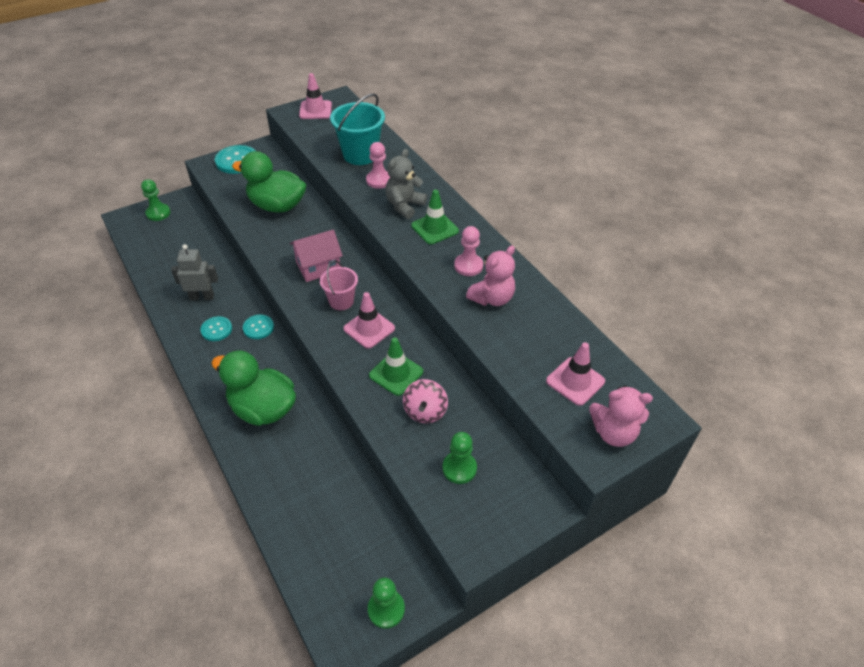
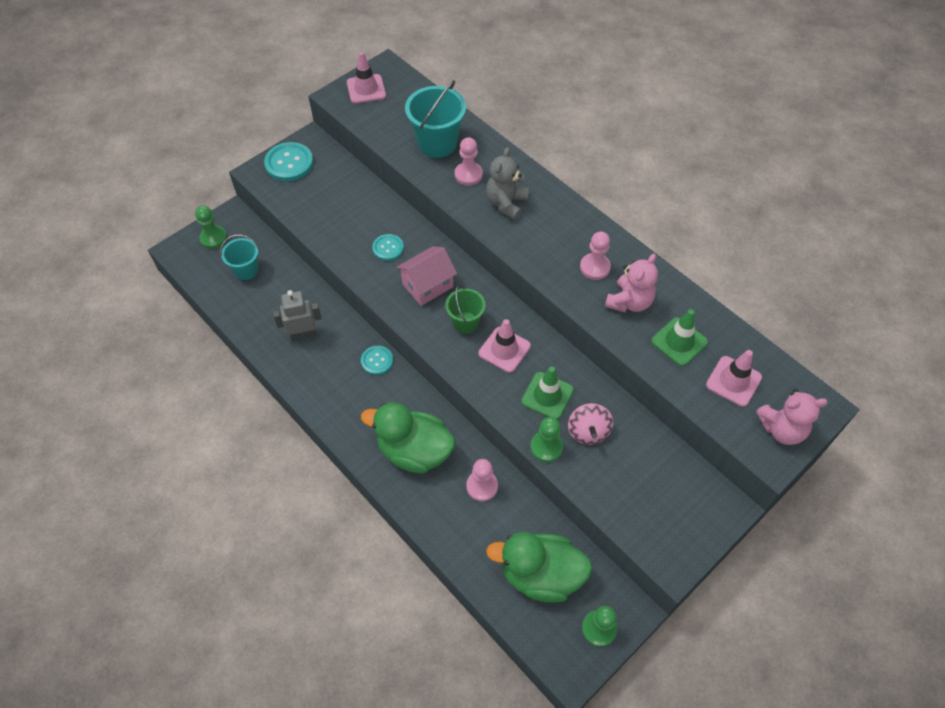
camera: 10 degrees left, 10 degrees up
turquoise button [200,316,232,341] -> turquoise button moved to [372,234,404,261]
green duck [232,151,306,213] -> green duck moved to [486,532,593,603]
pink bucket [320,260,358,310] -> green bucket [445,285,486,334]
green traffic cone [411,189,459,244] -> green traffic cone moved to [651,309,708,366]
green pawn [442,432,477,484] -> green pawn moved to [530,417,563,462]
none -> turquoise bucket [220,234,259,280]
none -> pink pawn [466,459,498,502]

